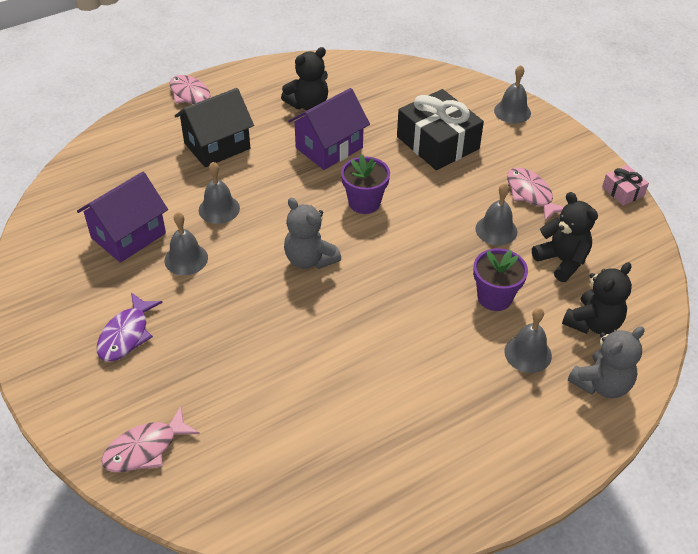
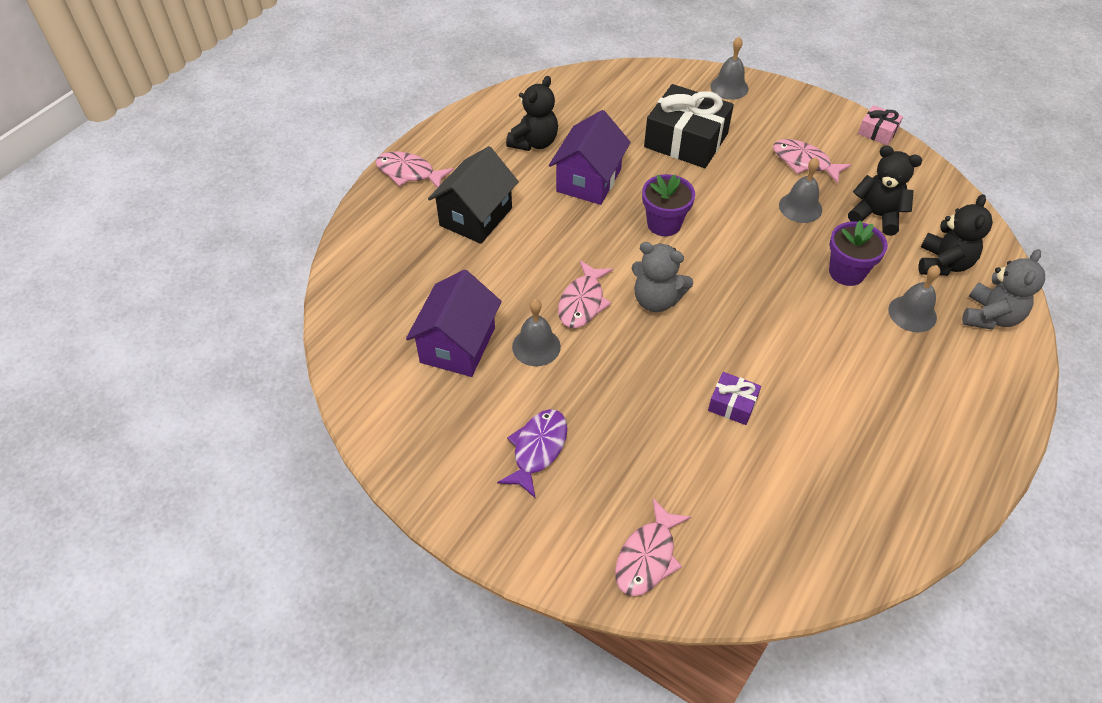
camera: 25 degrees left, 5 degrees up
purple fish [97,292,163,362] -> purple fish turned 150 degrees counterclockwise [497,409,568,498]
grey bell [199,162,240,224] -> none
none -> pink fish [558,260,613,328]
none -> purple gift [708,372,761,425]

